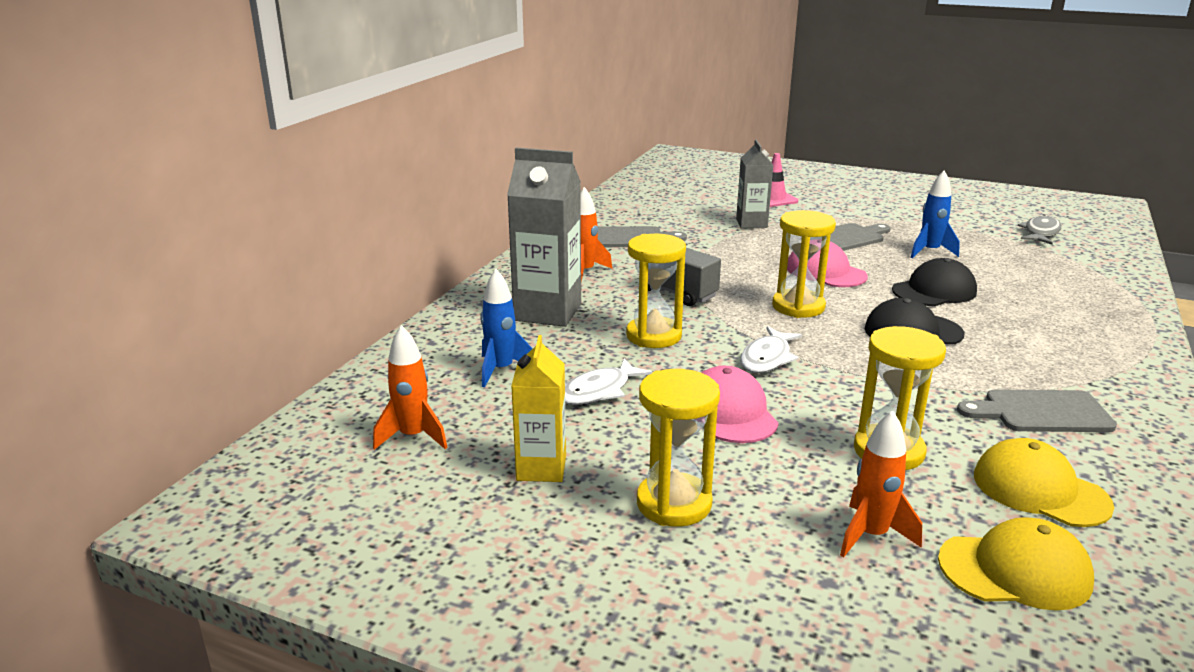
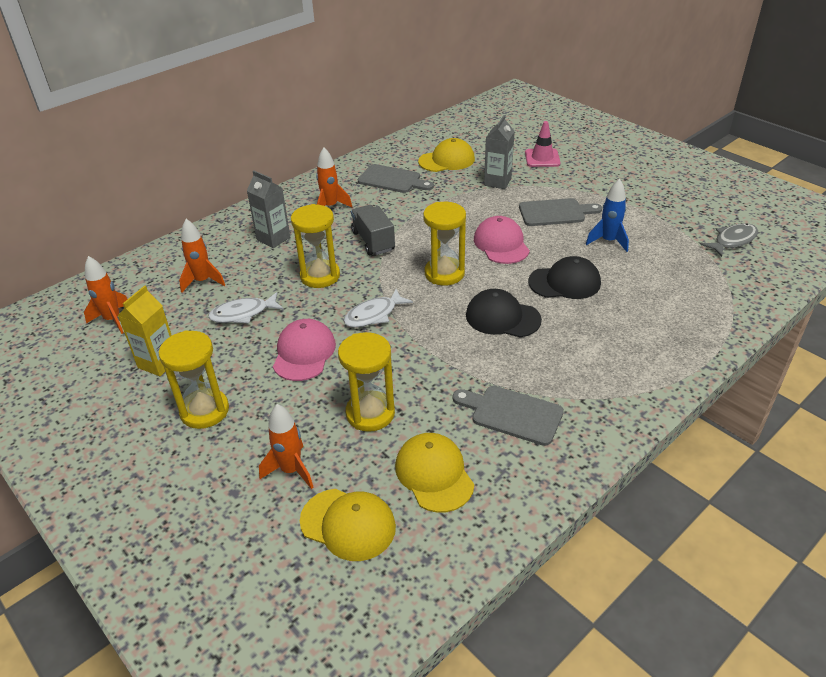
camera: 25 degrees right, 15 degrees up
blue rocket [480,269,533,387] -> orange rocket [179,219,225,292]
grey carton [507,147,581,327] -> grey carton [247,170,290,248], size x0.62
none -> yellow cap [418,138,475,172]

